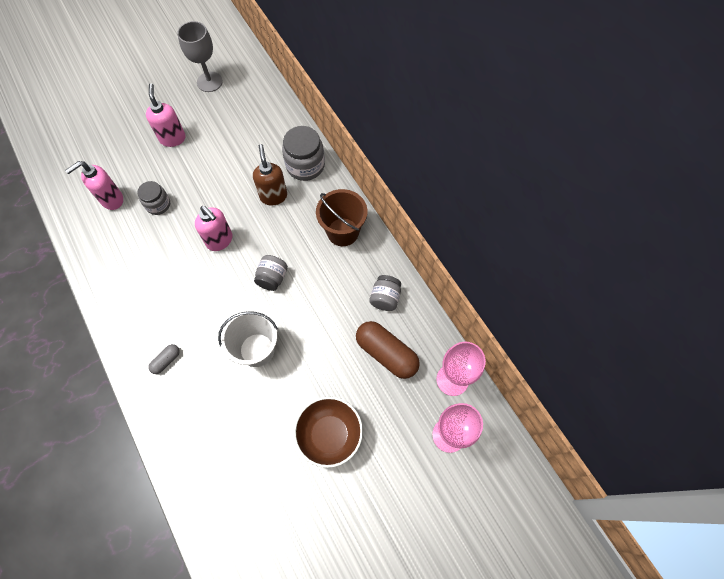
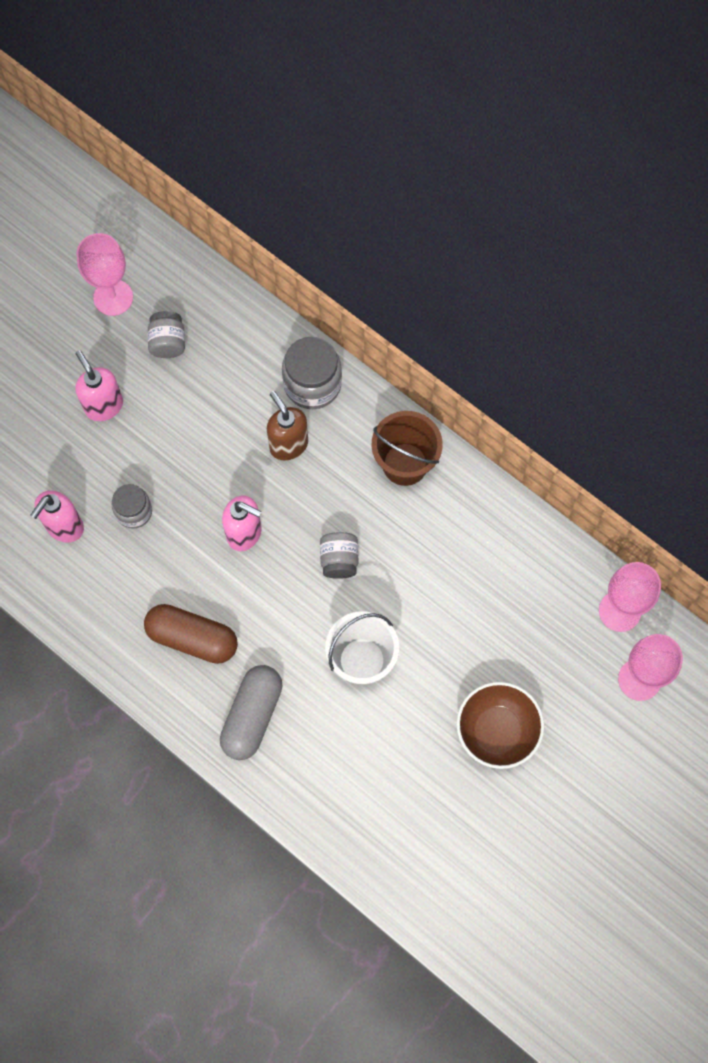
camera: 20 degrees left, 5 degrees up
grey capsule [148,344,180,374] -> grey capsule [220,665,283,760], size x2.06
grey goblet [177,21,223,92] -> pink goblet [77,233,133,316]
brown capsule [356,321,420,379] -> brown capsule moved to [144,604,238,664]
grey jar [369,275,401,311] -> grey jar moved to [148,311,185,358]

